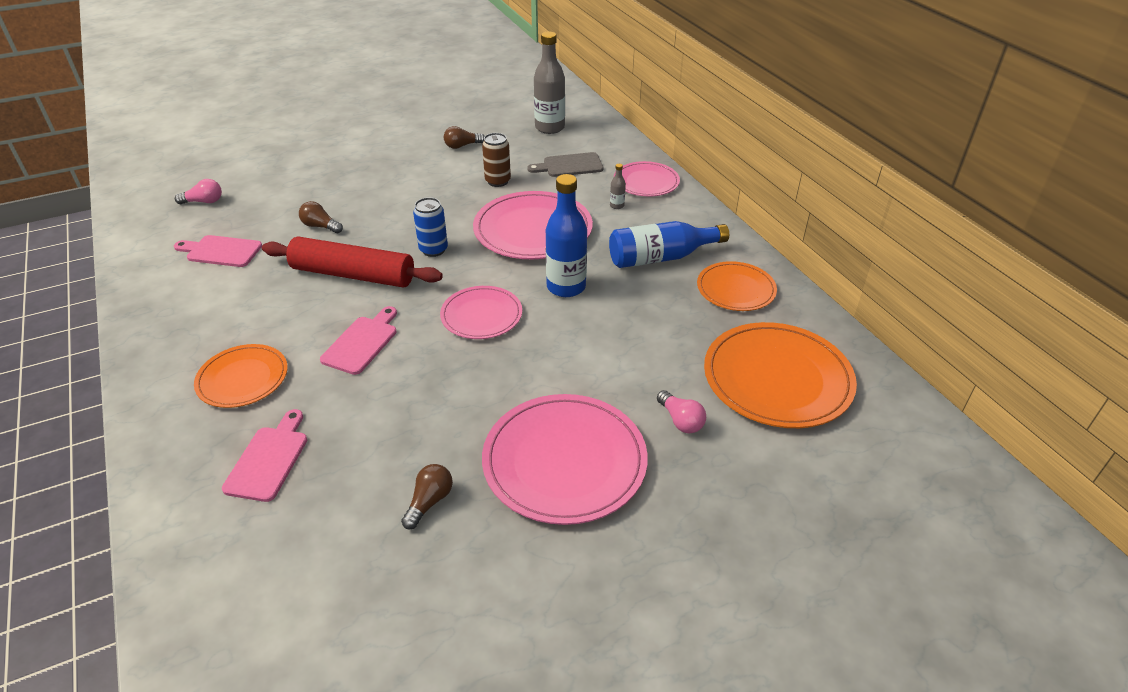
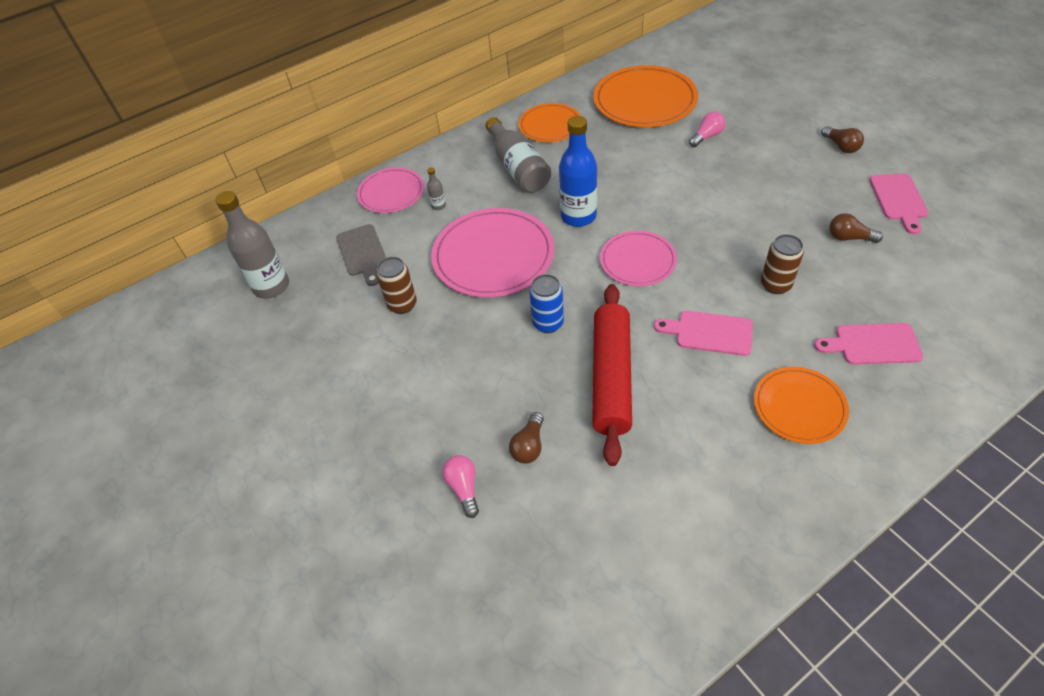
camera: 95 degrees left, 10 degrees up
pink cutting board [174,235,262,267] -> pink cutting board moved to [869,174,928,234]
pink light bulb [175,179,222,204] -> pink light bulb moved to [442,455,479,518]
brown light bulb [444,126,485,149] -> brown light bulb moved to [821,126,864,153]
pink plate [482,394,648,525] -> none
blue bottle [609,221,729,268] -> grey bottle [485,117,551,193]
none -> brown can [761,234,804,294]

